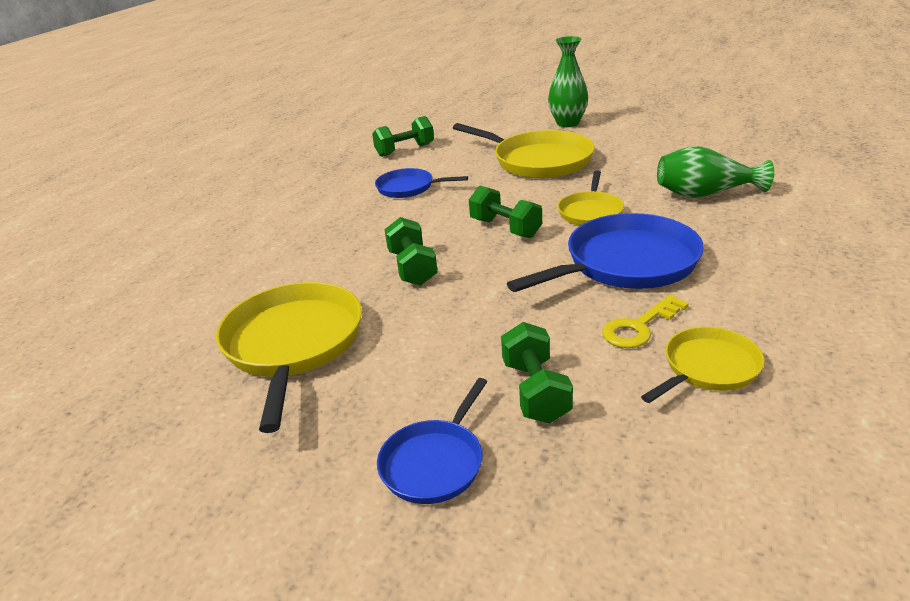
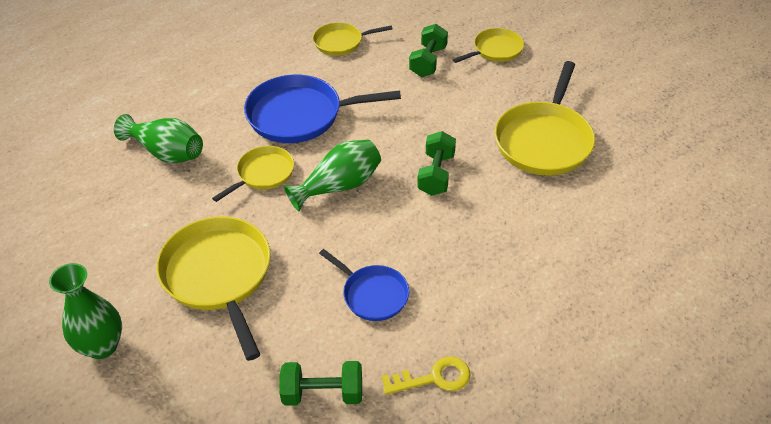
camera: 155 degrees left, 15 degrees up
blue pan [377,378,488,504] -> yellow pan [453,28,524,63]
green dumbbell [469,186,542,238] -> green vase [284,140,381,211]
yellow key [602,295,689,348] -> yellow key moved to [382,356,471,395]

